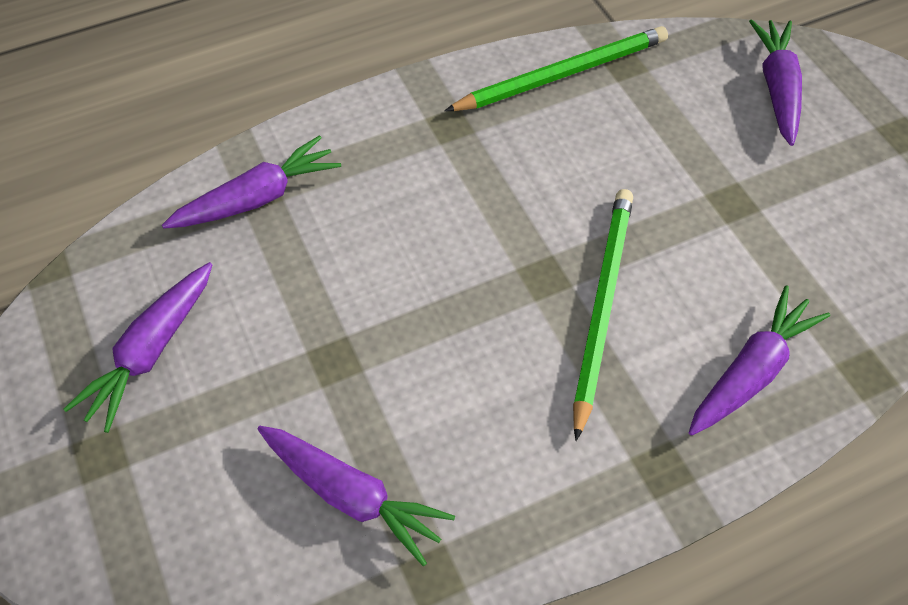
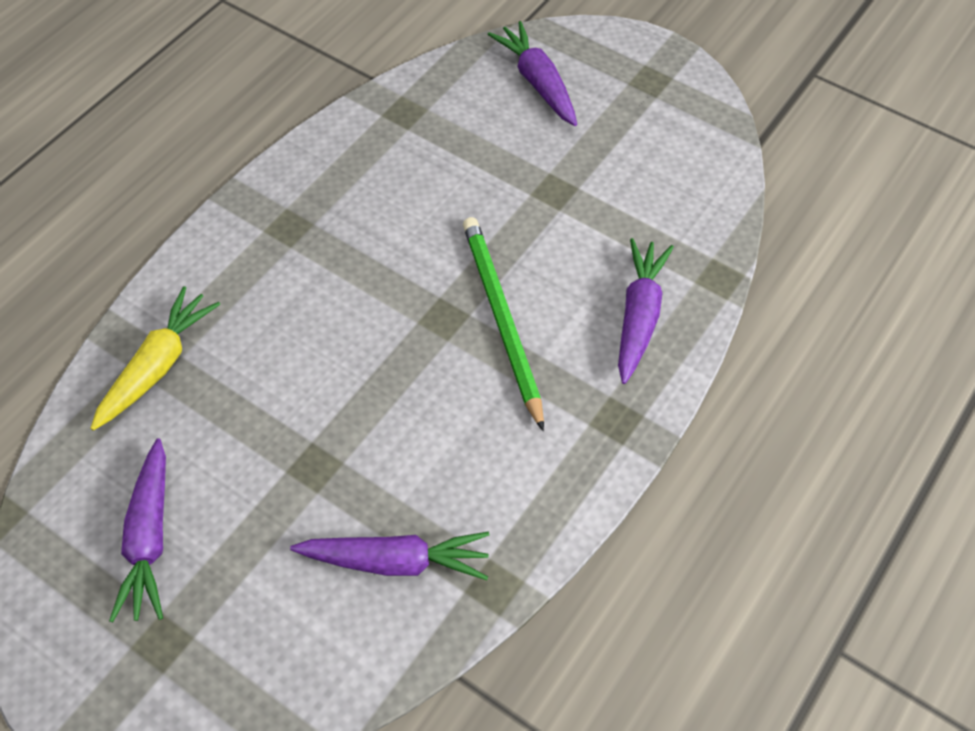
camera: 30 degrees left, 0 degrees up
purple carrot [162,135,341,229] -> yellow carrot [90,286,220,431]
green pencil [444,26,668,111] -> none

